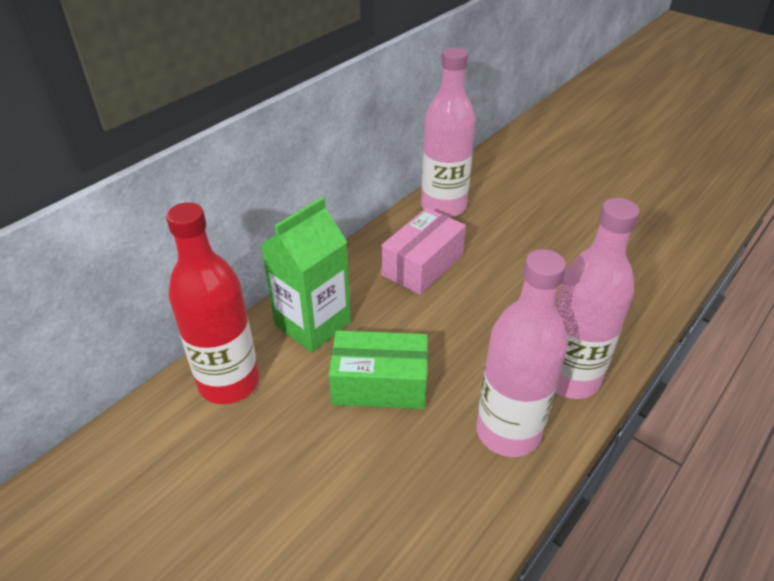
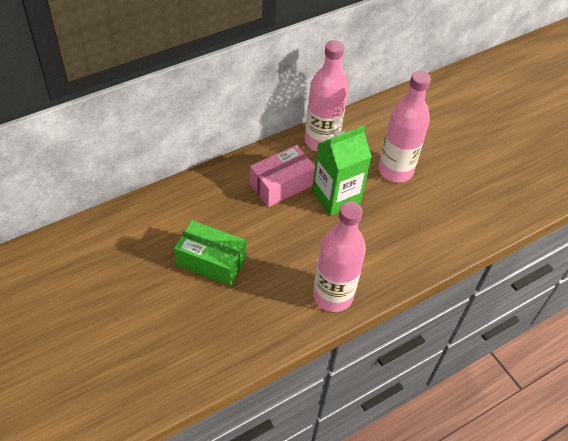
camera: 15 degrees right, 10 degrees up
red bottle [166,202,259,404] -> none
green carton [261,197,351,352] -> green carton moved to [312,126,372,216]
pink bottle [476,249,568,457] -> pink bottle moved to [378,71,431,183]

